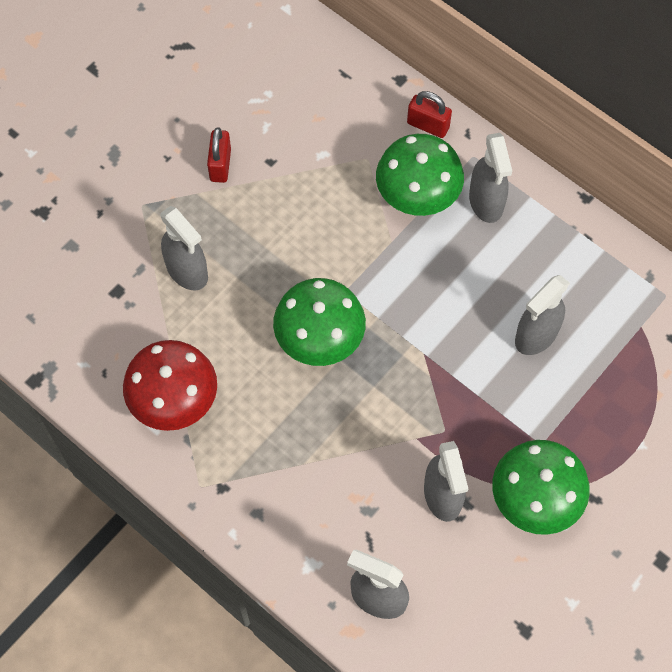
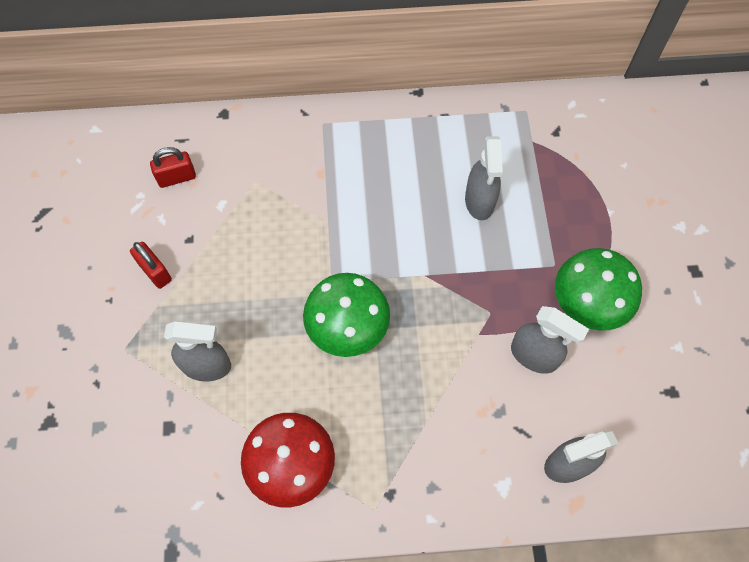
camera: 45 degrees left, 0 degrees up
green mushroom [376,134,464,216] -> none
red padlock [407,91,452,138] -> red padlock moved to [150,147,196,188]
grey spray bottle [469,133,512,223] -> none

